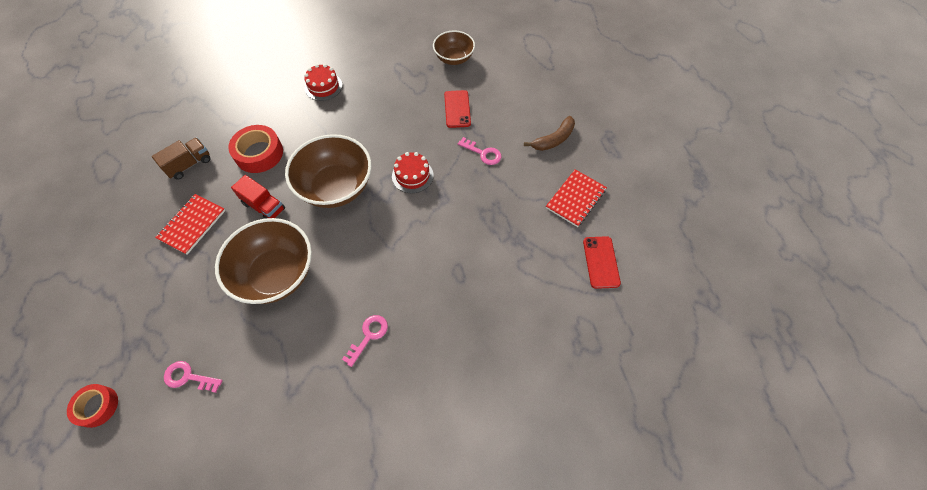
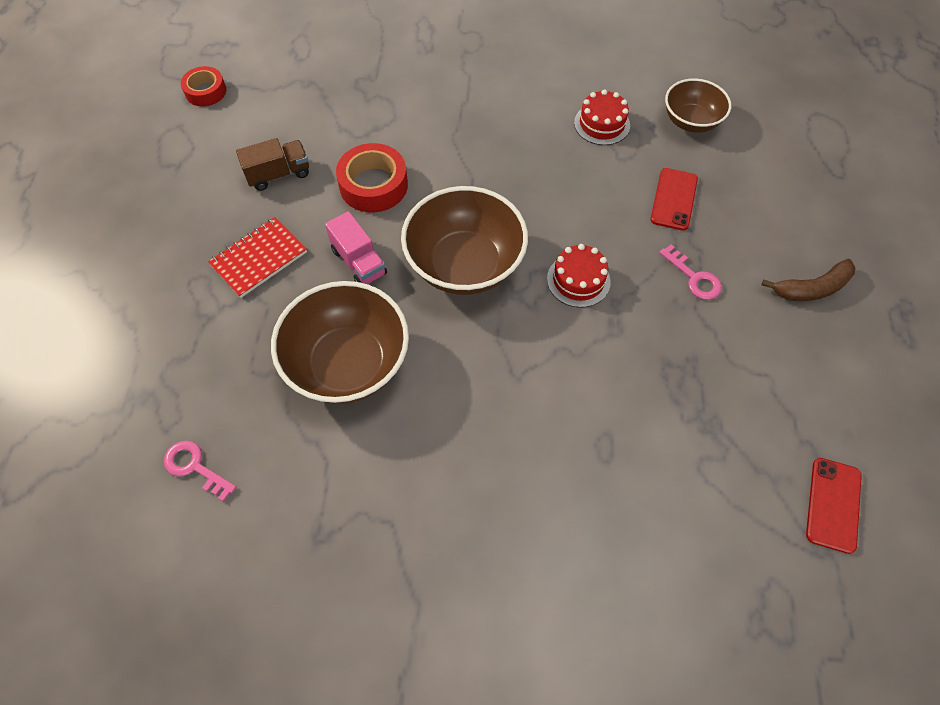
camera: 20 degrees right, 0 degrees up
red tape [67,384,118,428] -> red tape moved to [181,66,226,106]
red truck [231,175,285,219] -> pink truck [325,211,387,284]
red cake [304,64,343,101] -> red cake moved to [574,89,630,145]
pink key [342,315,388,367] -> none
red notebook [546,169,607,227] -> none

